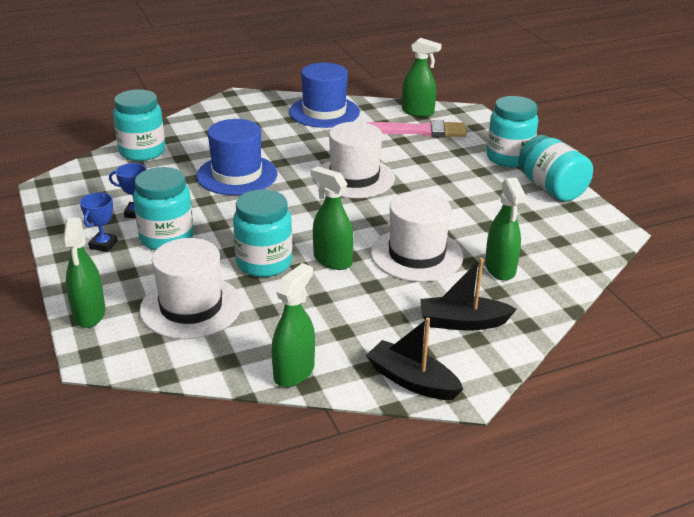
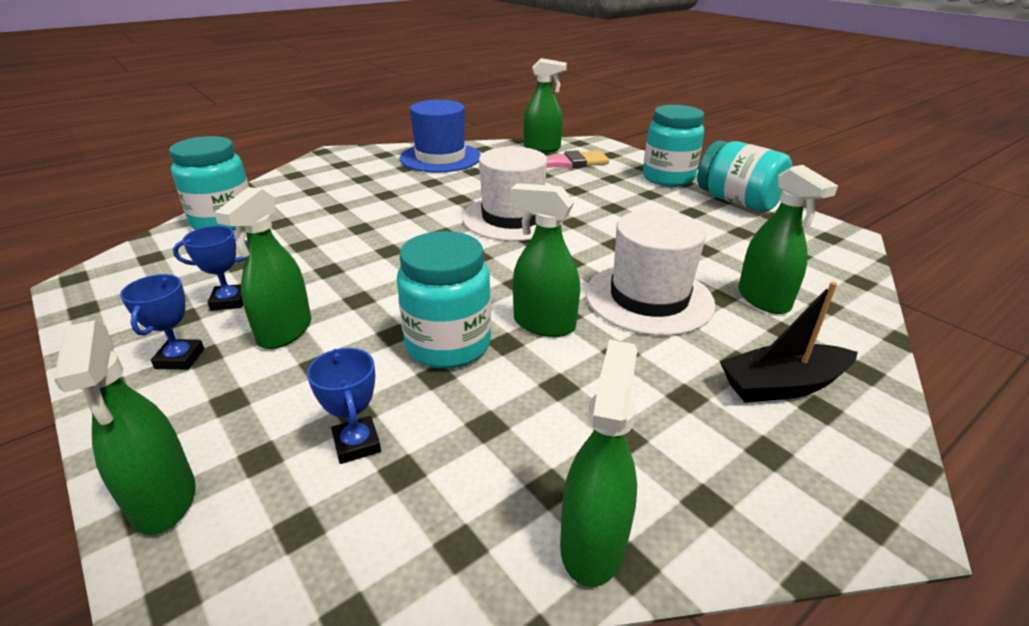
camera: 15 degrees left, 0 degrees up
turquoise jar [133,167,194,251] -> green spray bottle [214,187,311,349]
white hat [140,238,242,339] -> blue trophy [307,348,381,464]
blue hat [196,119,278,195] -> none
black boat [366,317,463,400] -> none

